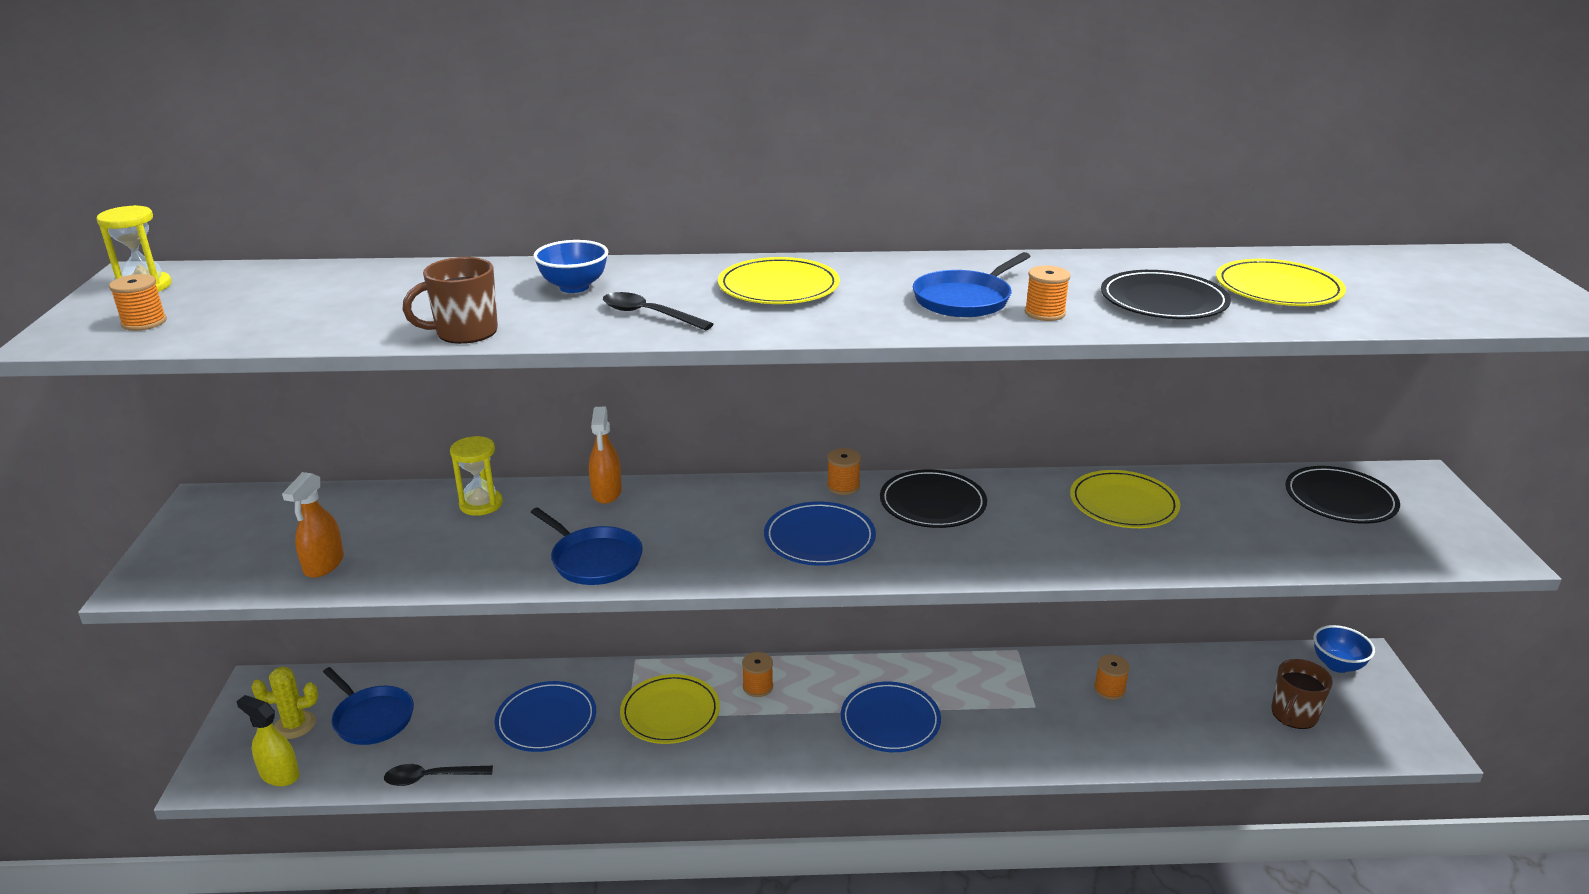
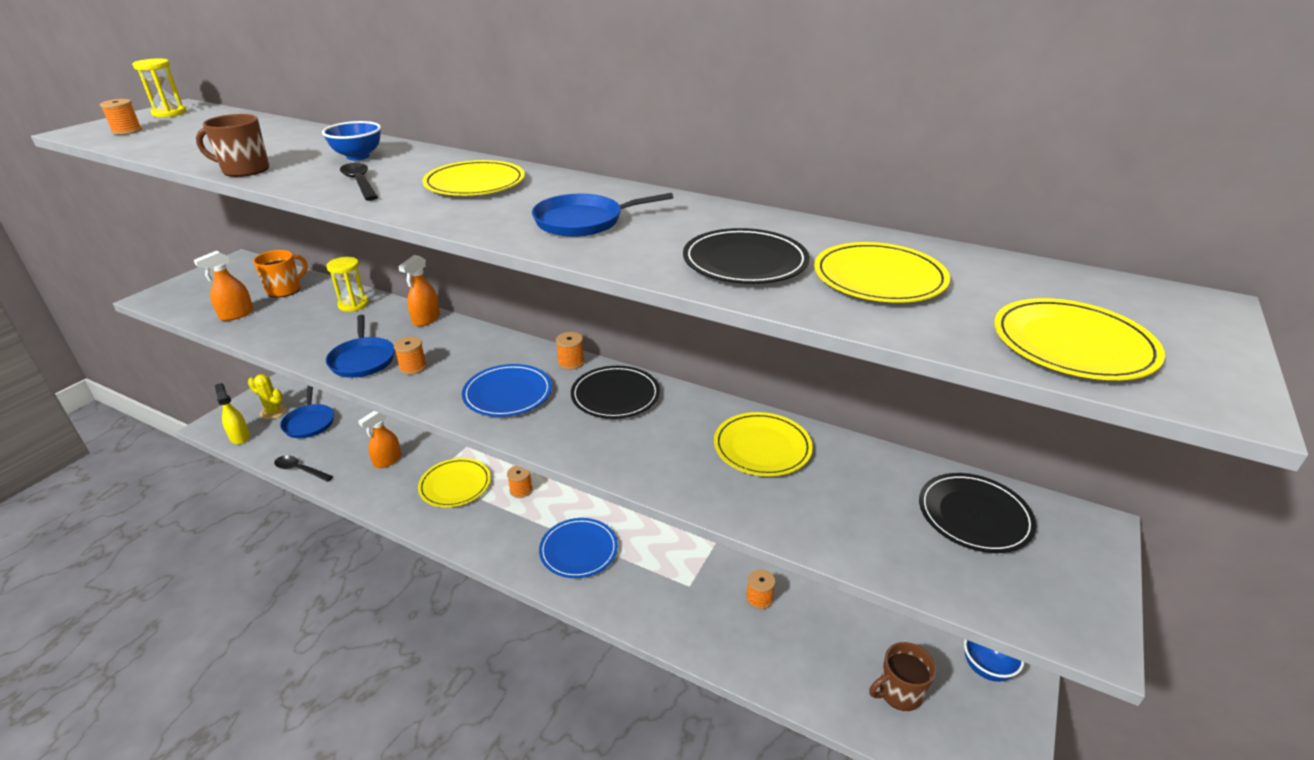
camera: 30 degrees right, 5 degrees up
blue plate [494,681,596,752] -> orange spray bottle [358,411,401,468]
orange spool [1025,265,1070,321] -> orange spool moved to [394,336,427,375]
none -> orange mug [253,250,308,298]
none -> yellow plate [994,298,1165,380]

